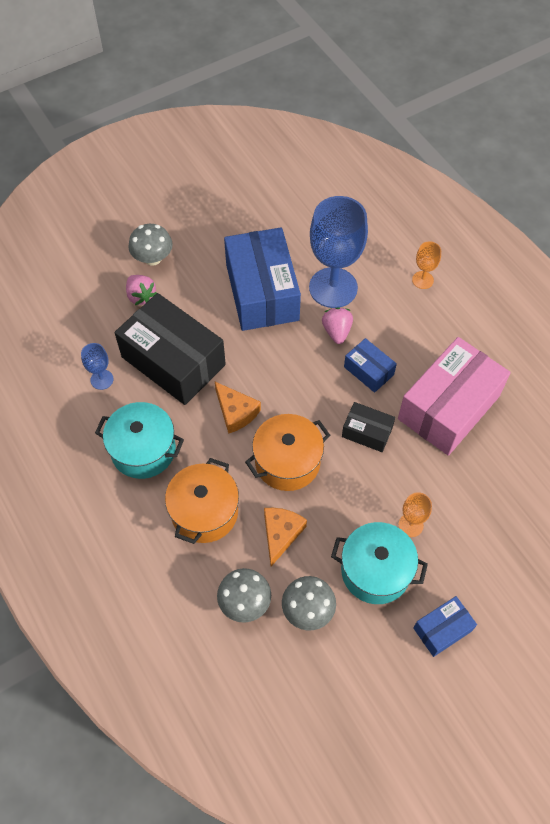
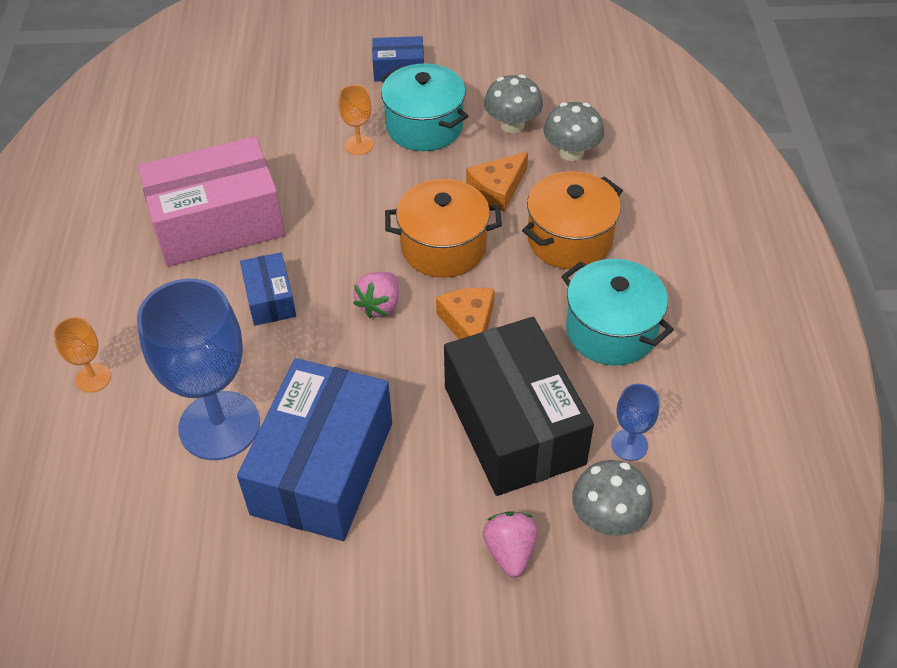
camera: 150 degrees left, 10 degrees down
grey mushroom [128,224,173,266] -> grey mushroom moved to [572,460,652,536]
pink strawberry [322,307,353,344] -> pink strawberry moved to [353,272,399,318]
black box [342,402,395,452] -> none

